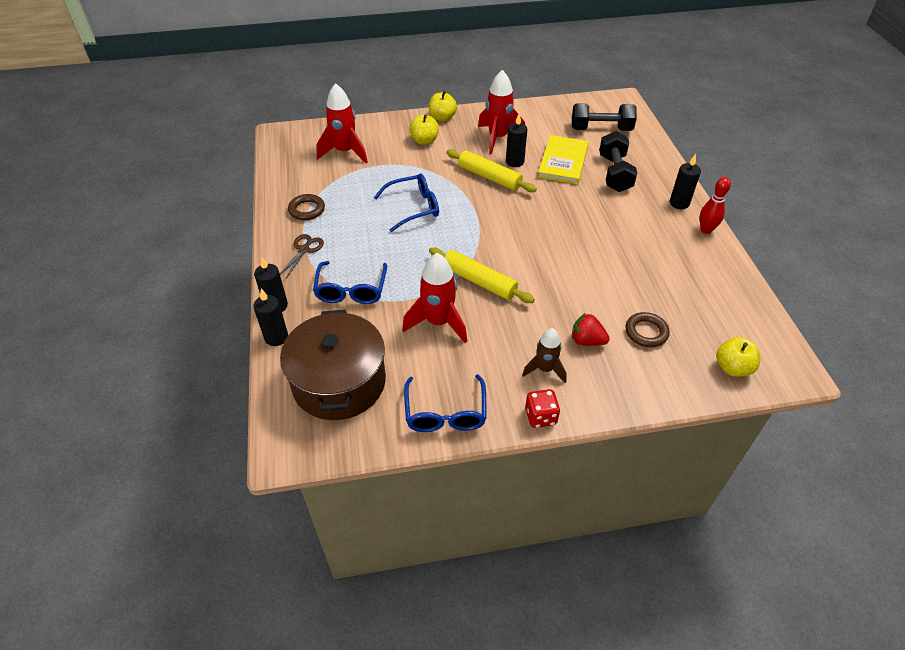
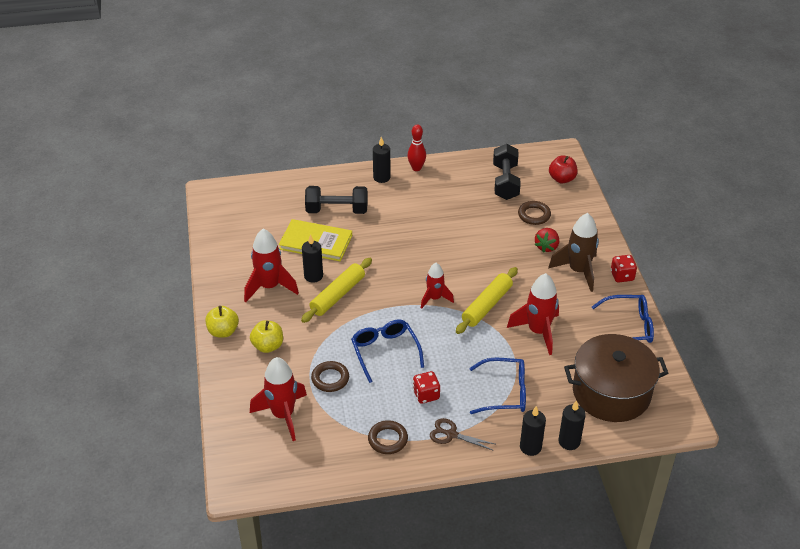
camera: 90 degrees left, 5 degrees down
brown rocket [522,328,567,383] -> brown rocket [548,213,599,292], size x1.59
black dumbbell [572,103,637,131] -> black dumbbell moved to [493,144,521,200]
yellow apple [716,337,760,377] -> red apple [549,155,578,184]
none -> brown ring [311,361,349,392]
none -> red dice [413,371,440,404]
none -> red rocket [421,263,454,309]

